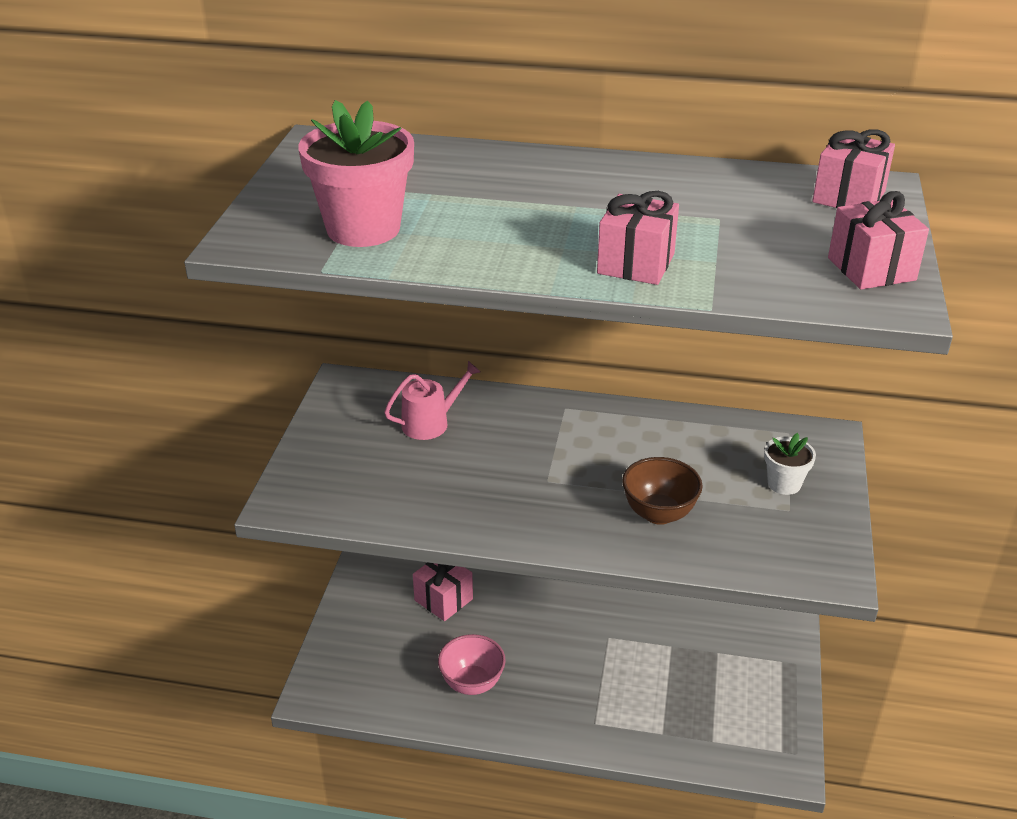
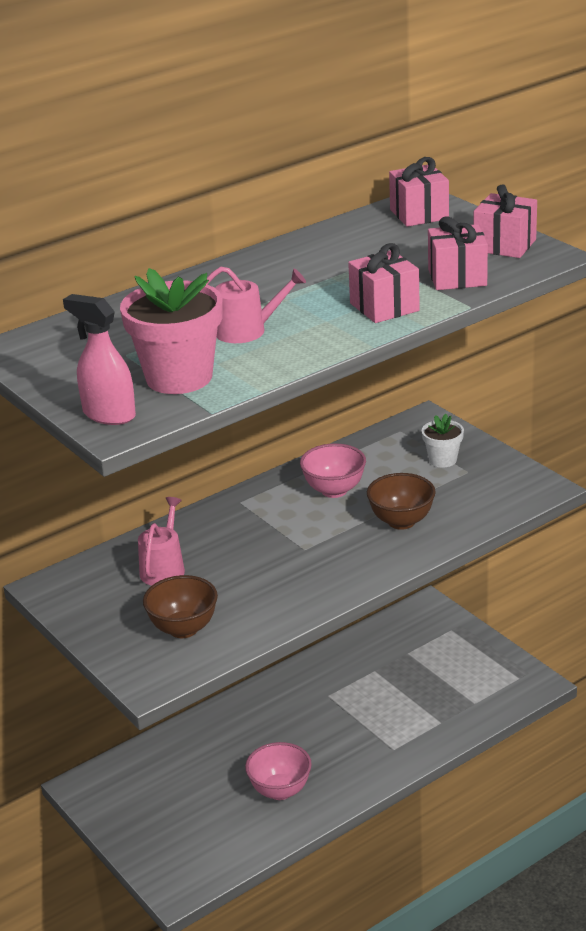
camera: 45 degrees left, 5 degrees down
pink gift [413,562,473,621] -> pink gift moved to [428,216,488,290]
none -> pink spray bottle [63,294,136,425]
none -> brown bowl [143,575,218,638]
none -> pink watering can [206,267,306,343]
none -> pink bowl [300,443,366,498]

